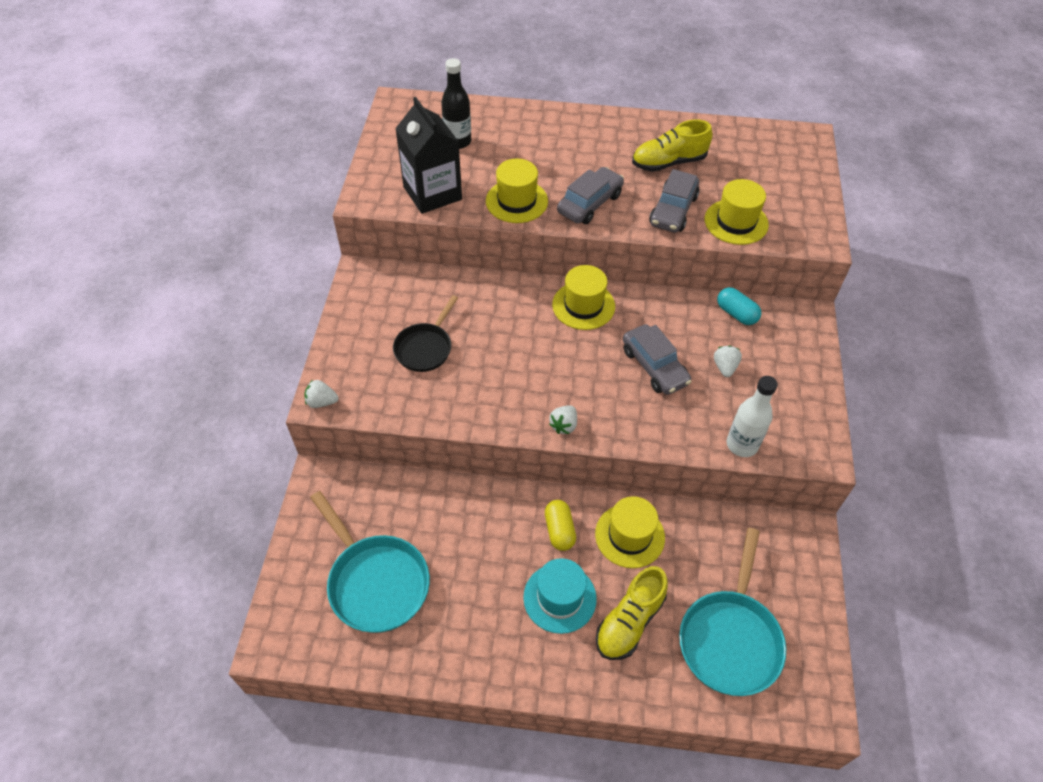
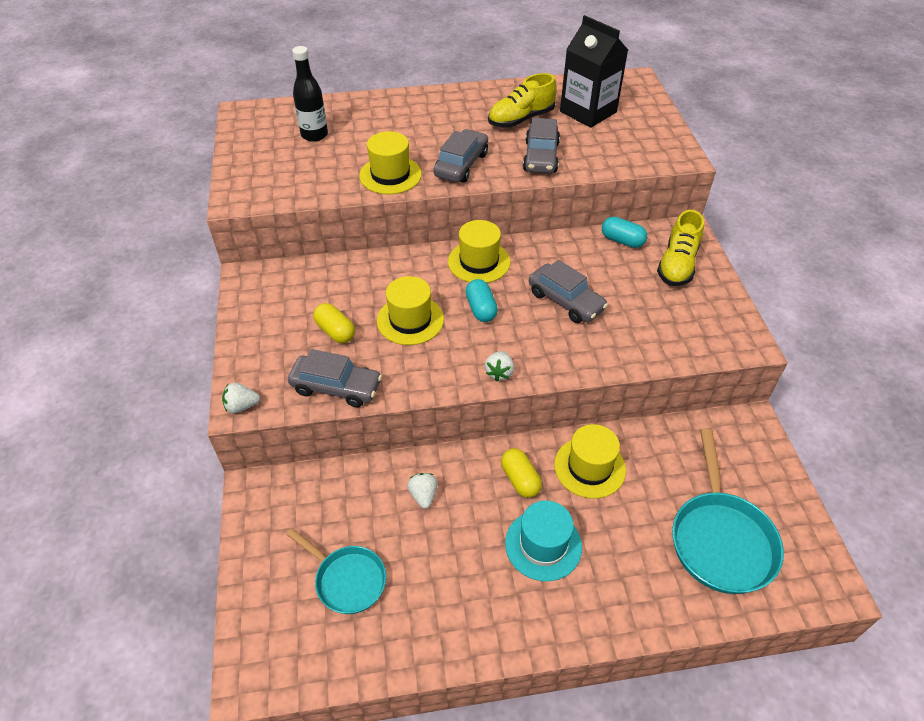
camera: 15 degrees left, 5 degrees down
turquoise pan [310,491,430,633] -> turquoise pan [286,528,386,614], size x0.64
black pan [393,295,458,372] -> yellow capsule [313,303,355,343]
black carton [395,97,462,214] -> black carton moved to [560,15,628,128]
yellow shoe [596,566,668,660] -> yellow shoe moved to [657,210,704,286]
yellow hat [705,179,769,245] -> yellow hat moved to [377,276,444,345]
white strawberry [714,346,742,377] -> white strawberry moved to [407,473,438,509]
white bottle [727,376,778,457] -> none
none -> grey car [288,349,382,407]
none -> turquoise capsule [465,279,498,322]

